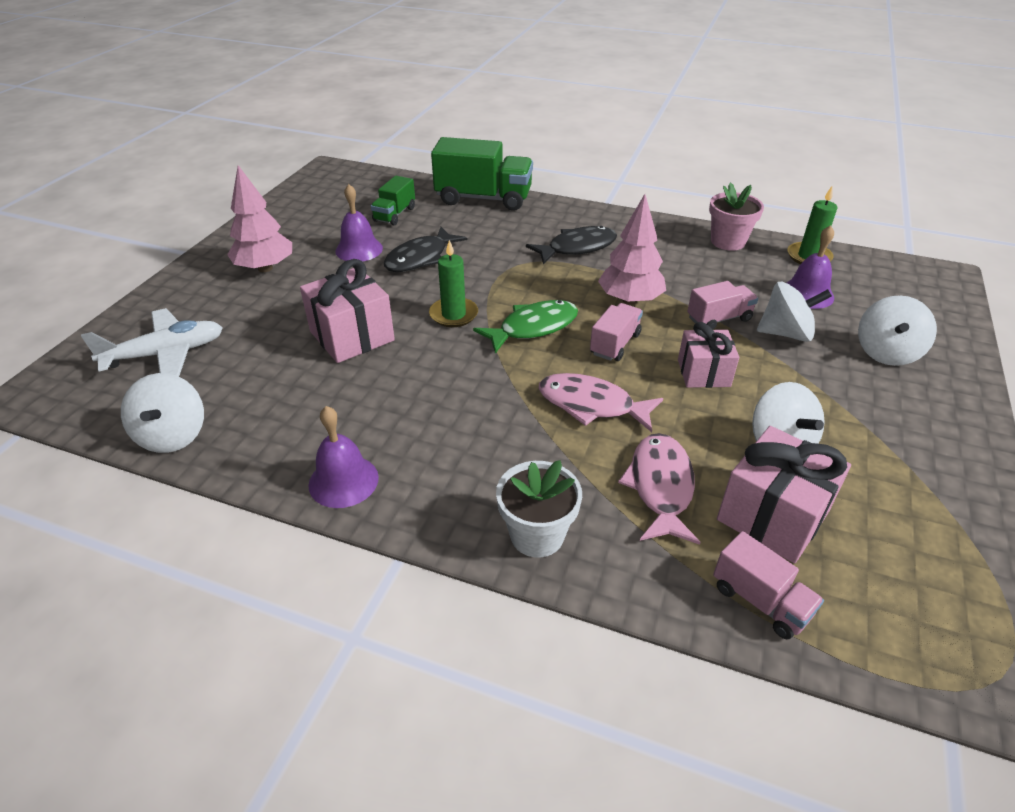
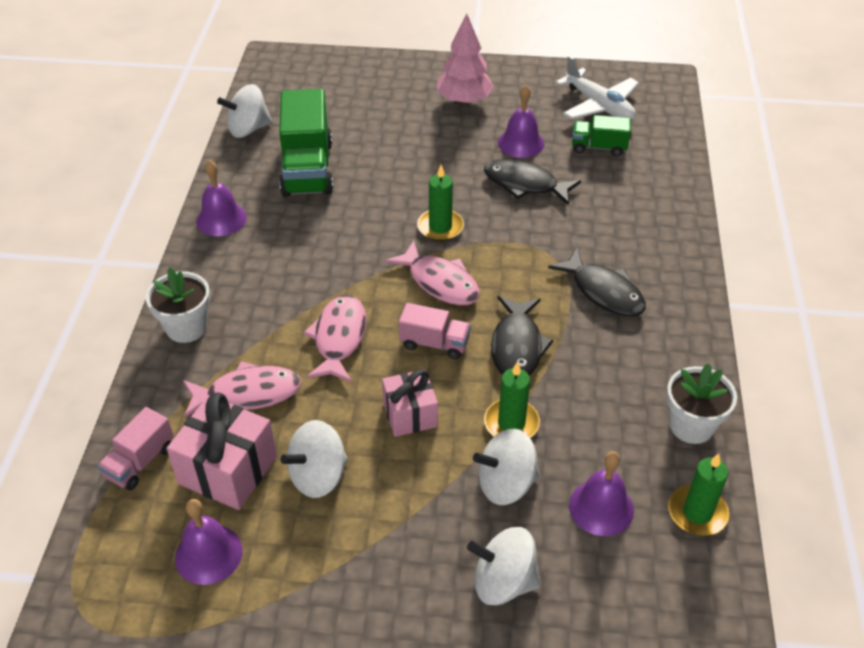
camera: 75 degrees right, 5 degrees up
white plane [81,308,223,377] -> white plane moved to [555,56,639,120]
pink gift [300,259,395,363] -> none
green truck [431,137,533,211] -> green truck moved to [279,89,333,197]
green fish [473,300,578,354] -> pink fish [385,241,480,306]
pink tree [598,194,666,305] -> black fish [491,296,554,375]
pink truck [687,281,758,330] -> green candle [484,361,540,438]
pink flower pot [709,182,764,251] -> white flower pot [666,363,737,444]
white spinning top [757,282,832,342] -> white spinning top turned 90 degrees clockwise [473,429,540,505]
none -> purple bell [175,499,243,585]

